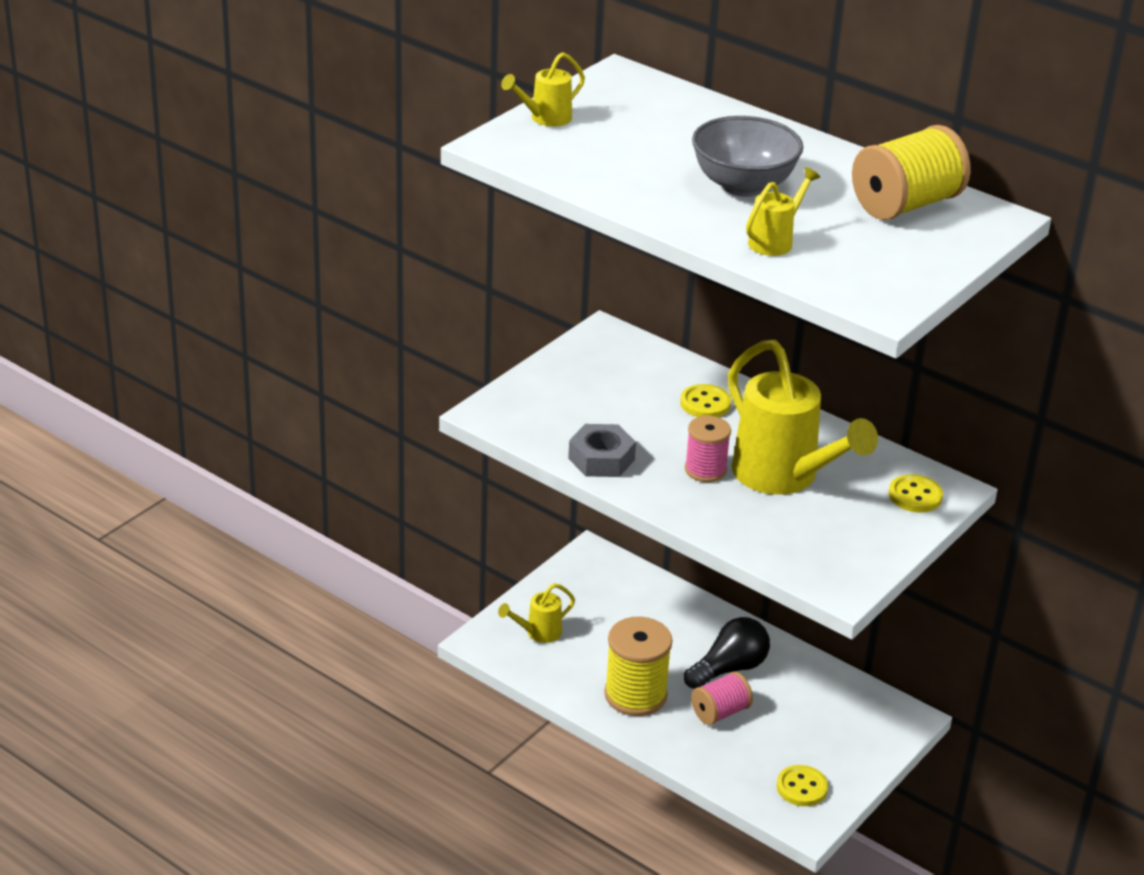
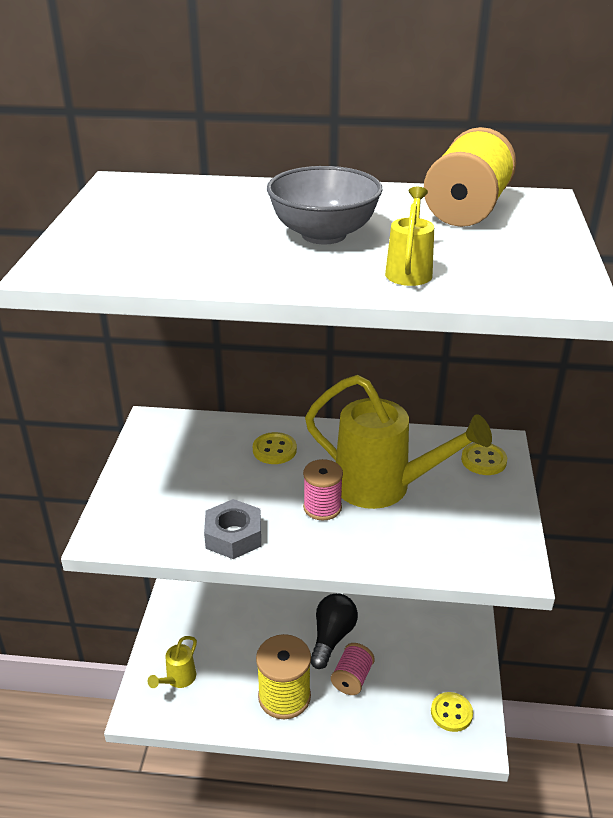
camera: 30 degrees left, 0 degrees up
yellow watering can [501,52,585,127] -> none

